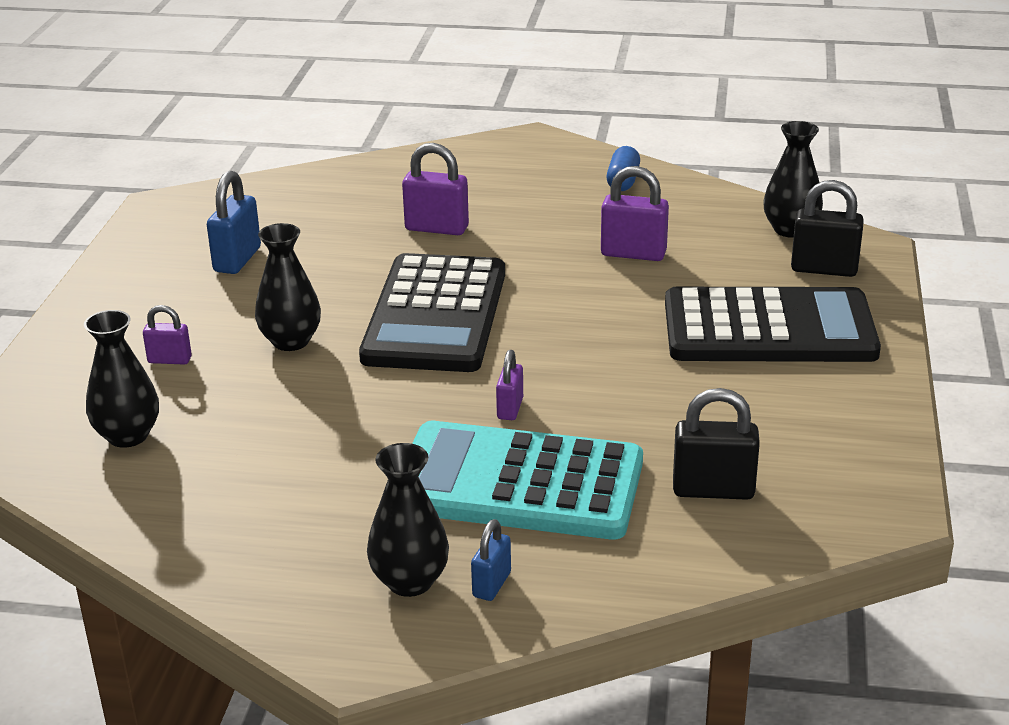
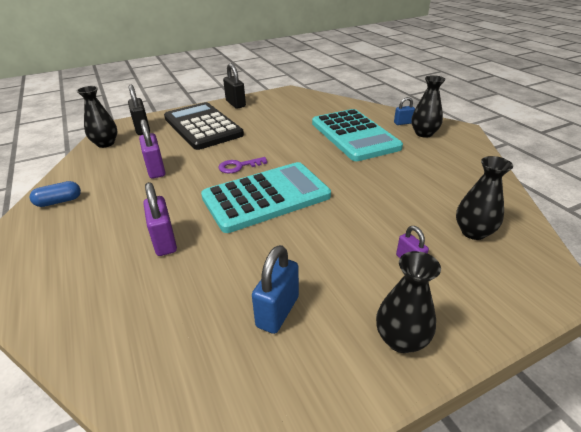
camera: 125 degrees left, 5 degrees up
blue padlock [207,171,261,274] -> blue padlock turned 45 degrees counterclockwise [252,245,299,334]
black vase [255,223,321,351] -> black vase moved to [376,251,441,353]
black calculator [359,253,505,372] -> turquoise calculator [201,162,331,233]
purple padlock [496,350,523,420] -> none
black padlock [673,388,760,500] -> black padlock moved to [223,63,246,109]
none -> purple key [219,157,267,173]

